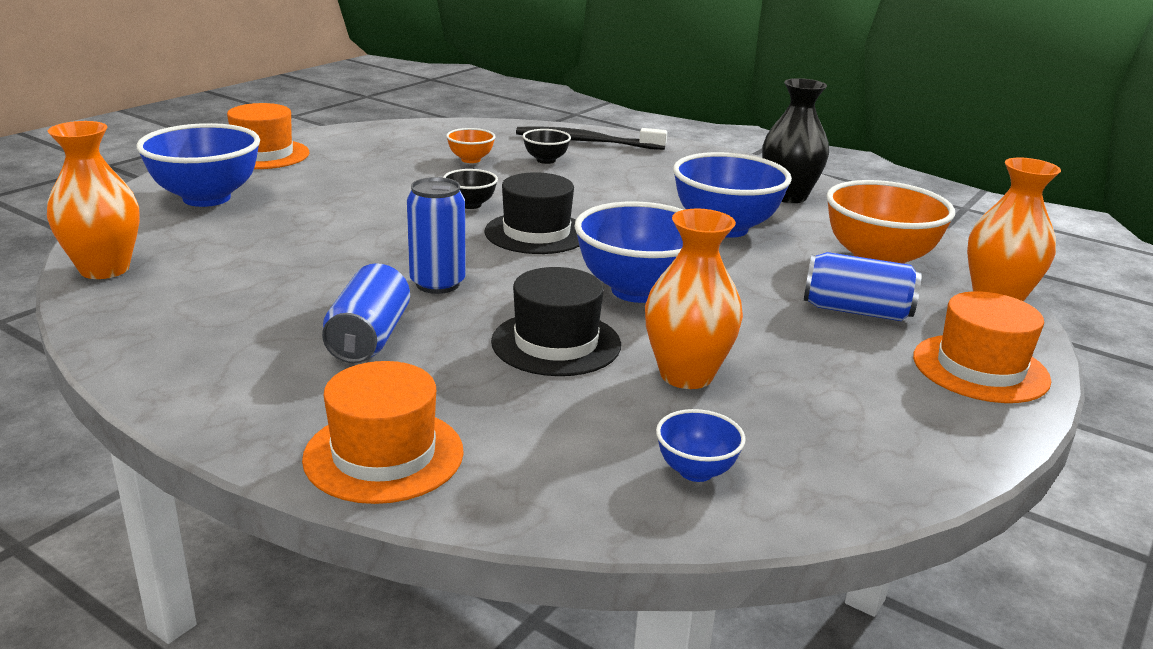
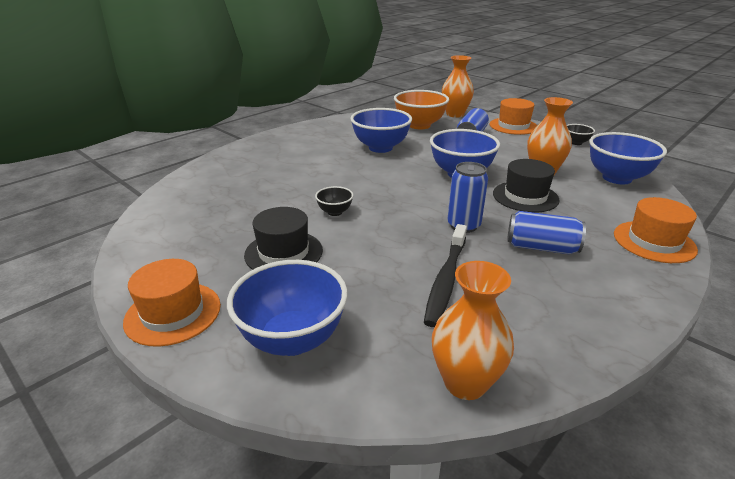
camera: 80 degrees left, 5 degrees up
orange bowl [446,128,495,163] -> none
black hat [485,172,579,254] -> black hat moved to [244,207,323,270]
black toothbrush [516,127,667,150] -> black toothbrush moved to [424,224,467,327]
black bowl [523,129,571,164] -> black bowl moved to [567,124,595,145]
blue bowl [656,409,746,482] -> blue bowl [589,132,667,184], size x2.06
black vase [762,78,829,203] -> none

